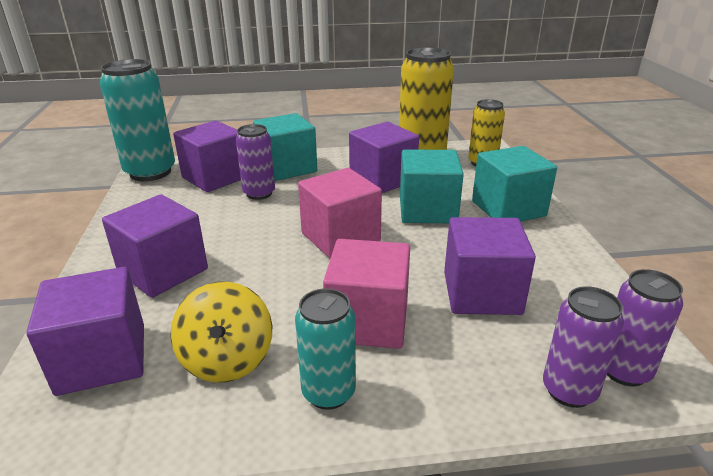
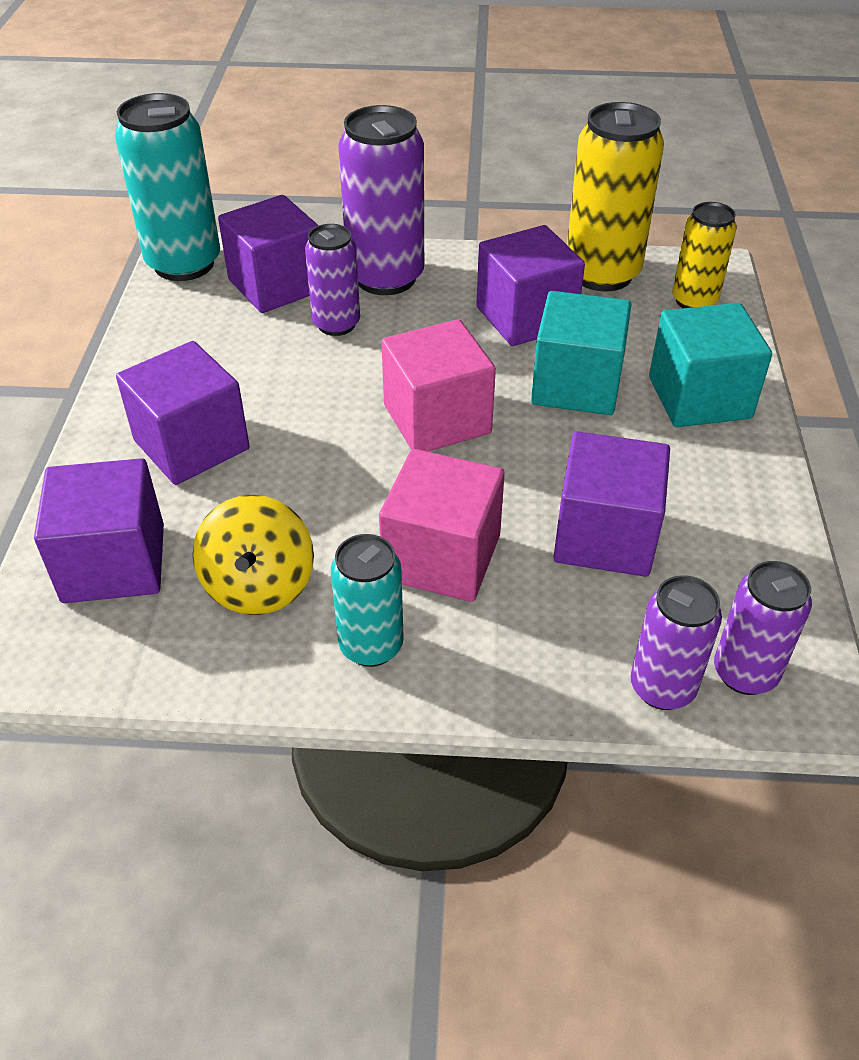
camera: 10 degrees right, 15 degrees up
turquoise cube [253,113,317,181] -> purple can [338,105,424,295]

